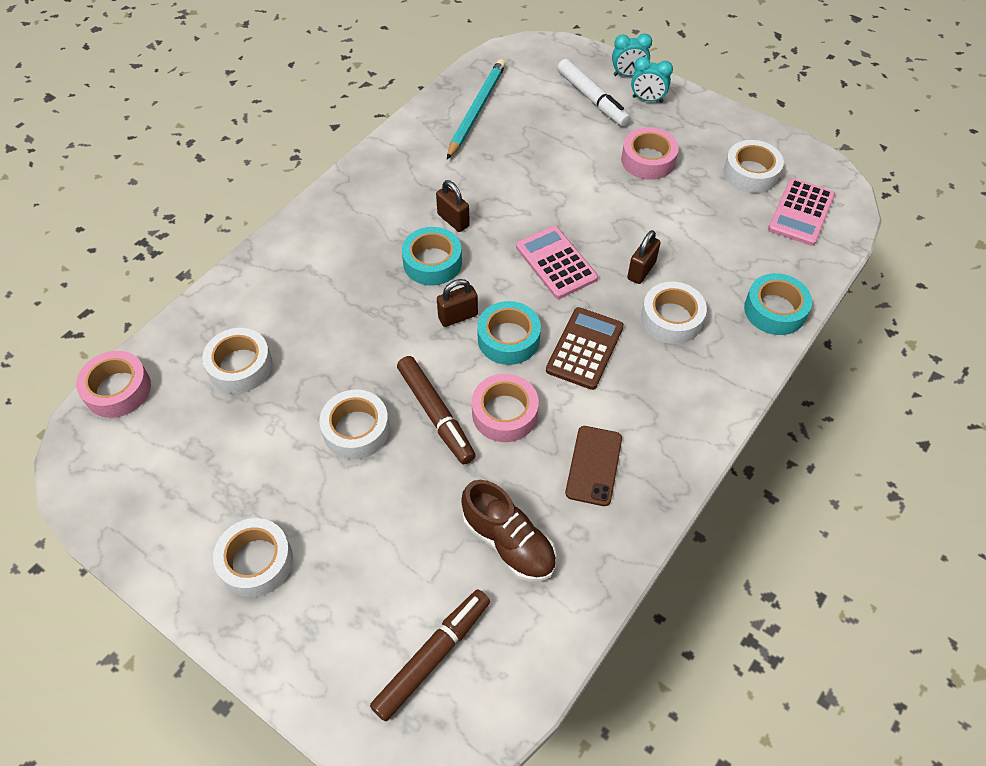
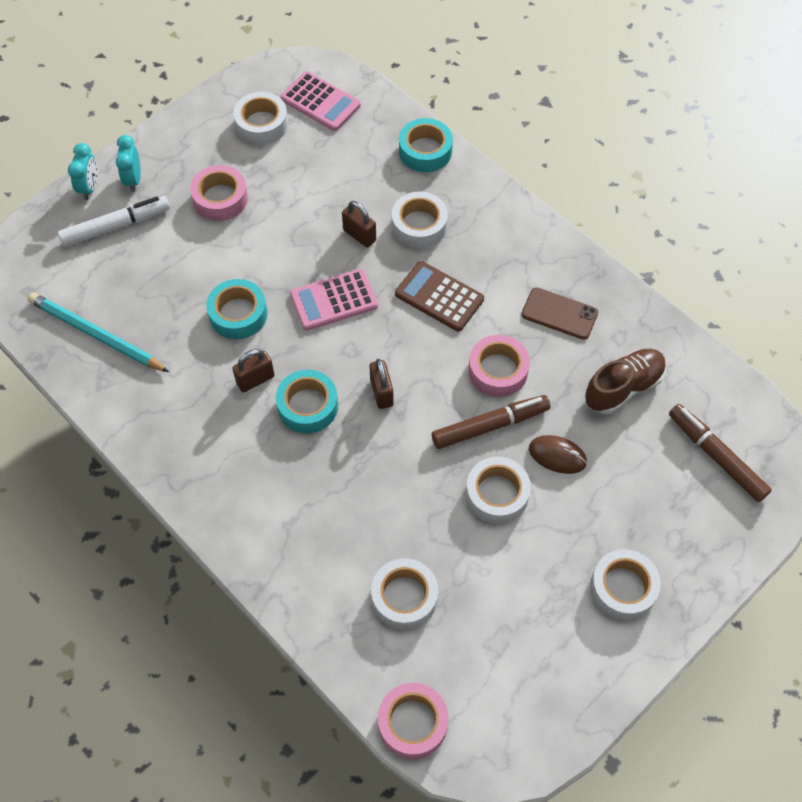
camera: 80 degrees left, 5 degrees up
turquoise tape [477,301,541,365] -> turquoise tape moved to [206,279,267,339]
turquoise clock [631,57,673,103] -> turquoise clock turned 150 degrees clockwise [116,135,141,192]
none -> brown mouse [529,435,587,474]

